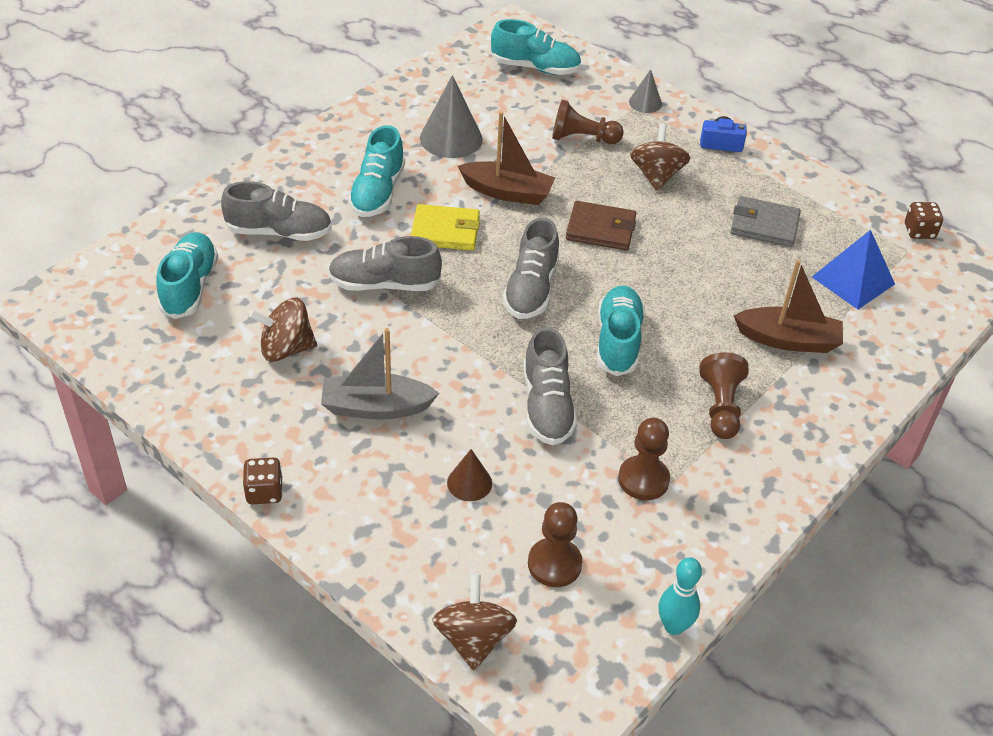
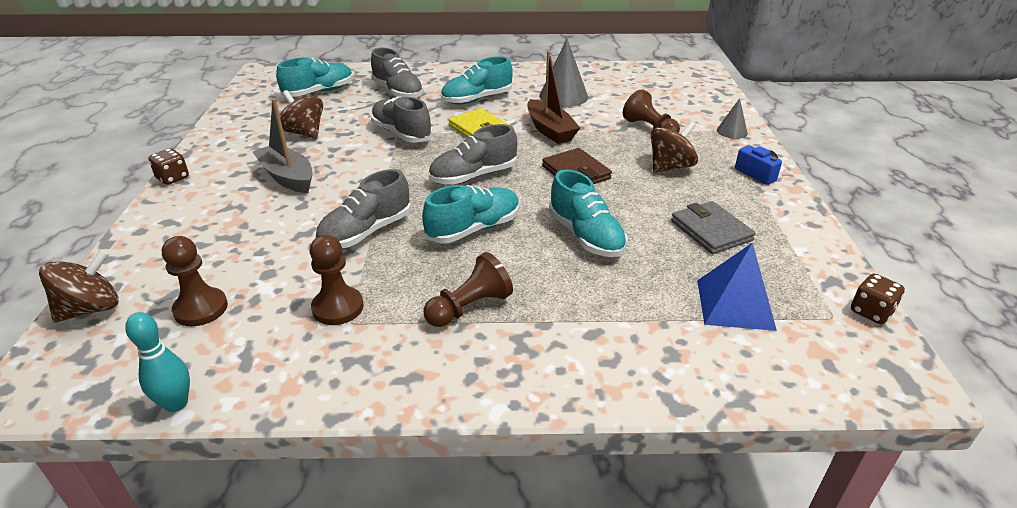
camera: 50 degrees right, 10 degrees down
brown cone [447,449,492,501] -> none
turquoise shoe [491,19,582,75] -> turquoise shoe moved to [549,169,627,257]
brown boat [733,260,843,353] -> none

